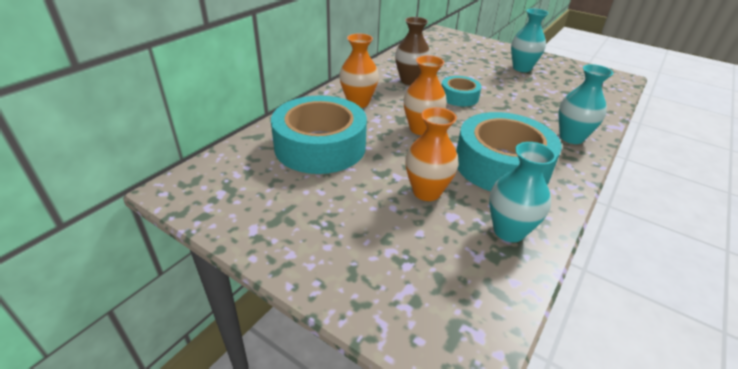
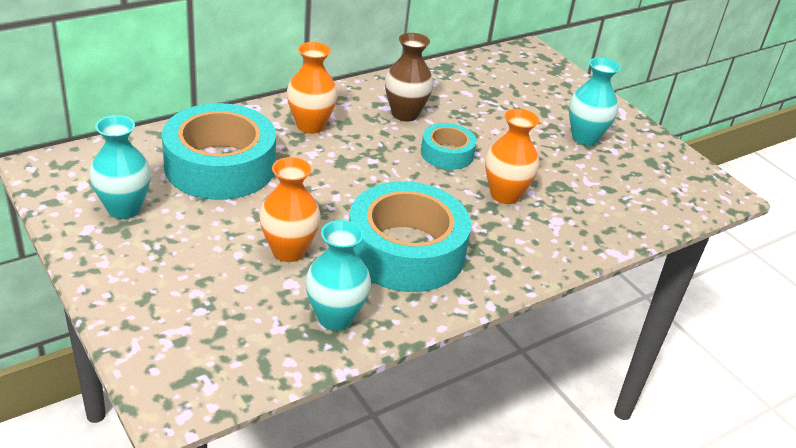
camera: 20 degrees right, 0 degrees up
orange vase [404,55,447,135] -> orange vase moved to [485,109,539,204]
turquoise vase [559,64,613,144] -> turquoise vase moved to [89,115,151,219]

